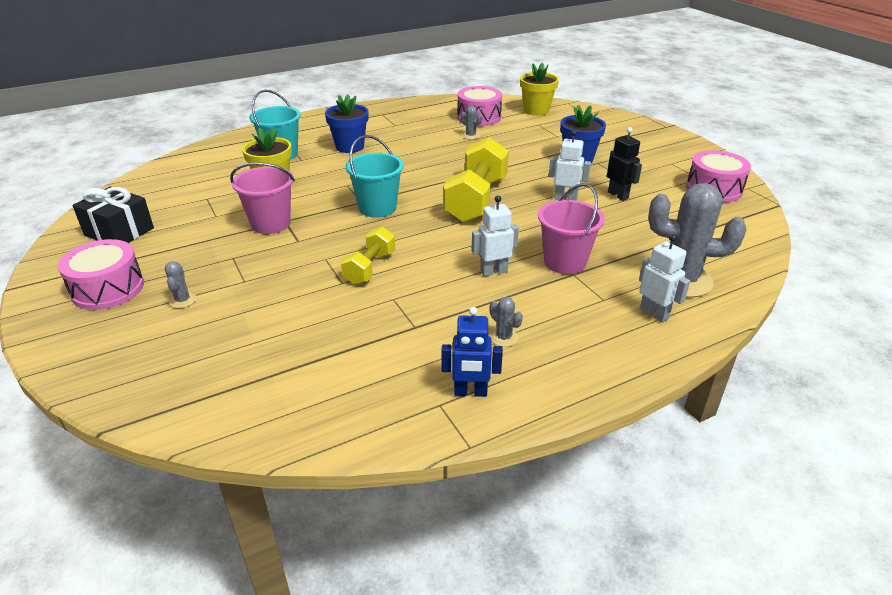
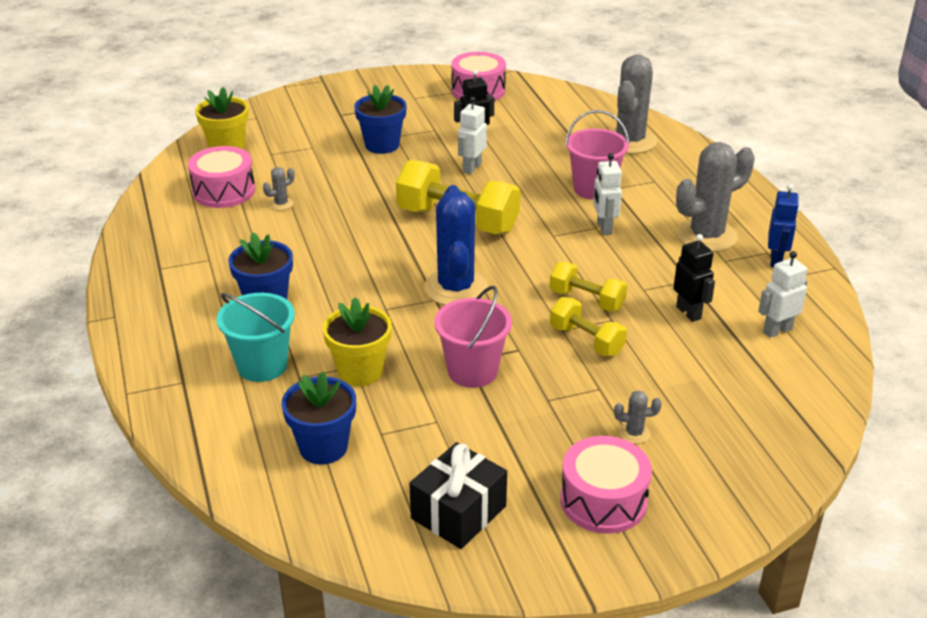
camera: 80 degrees left, 0 degrees up
turquoise bucket [346,135,404,218] -> blue cactus [424,185,488,305]
grey cactus [490,297,523,347] -> grey cactus [676,142,755,252], size x2.40
white robot [639,234,690,323] -> white robot moved to [758,251,808,338]
none -> blue flower pot [281,371,356,465]
none -> yellow dumbbell [550,297,627,356]
none -> black robot [673,234,715,322]

